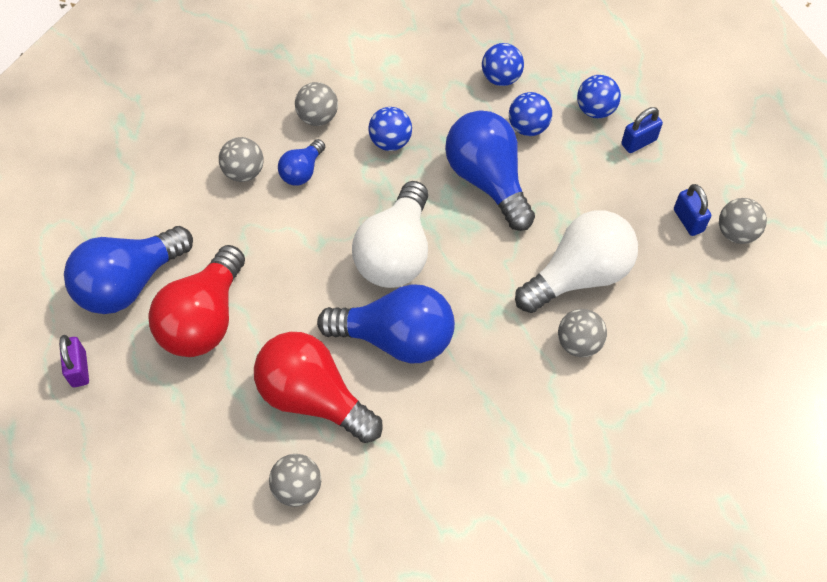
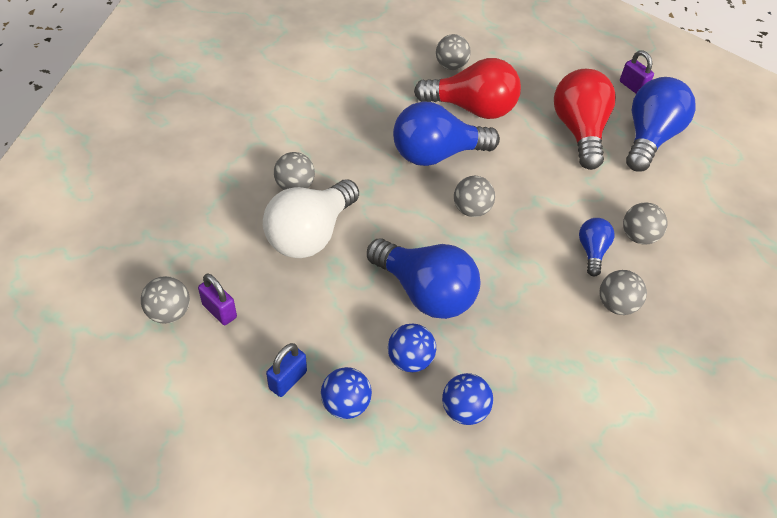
camera: 155 degrees right, 10 degrees down
white light bulb [352,181,428,288] -> grey ball [454,176,495,217]
blue ball [368,107,412,151] -> none
blue padlock [674,184,711,236] -> purple padlock [198,274,237,325]

